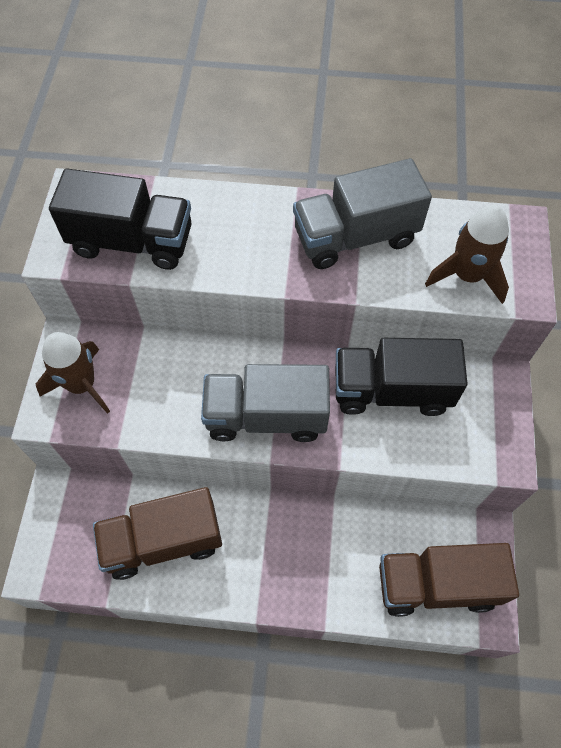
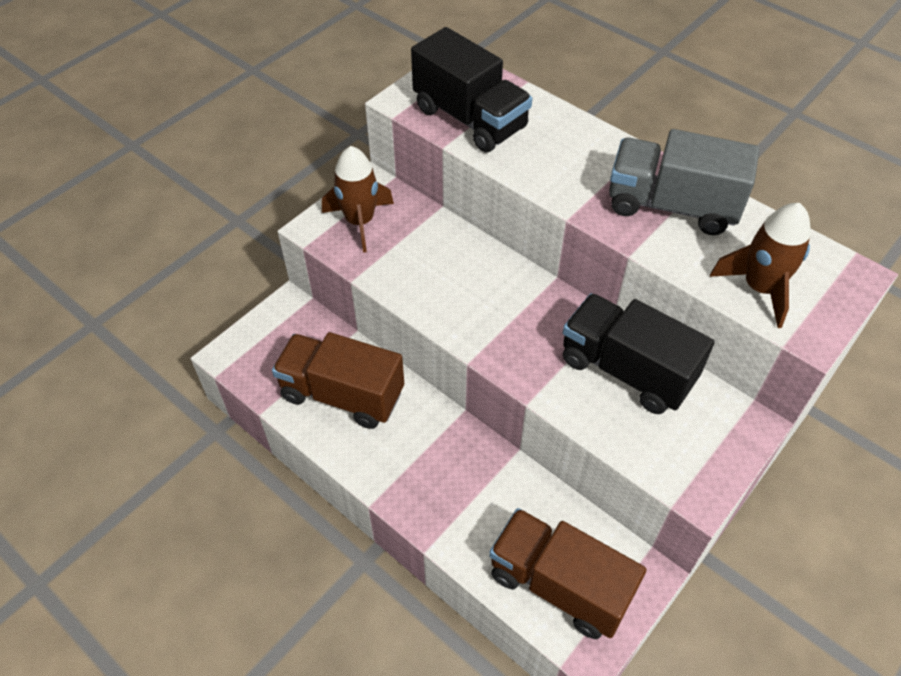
camera: 35 degrees right, 10 degrees down
grey truck [201,364,330,442] -> none

